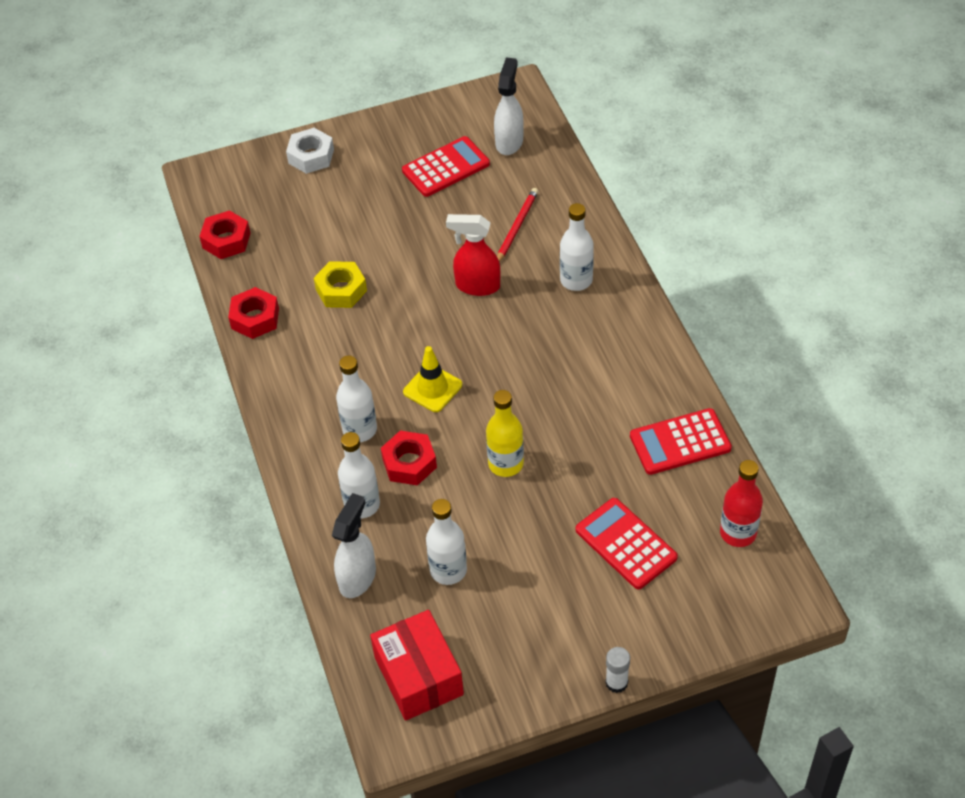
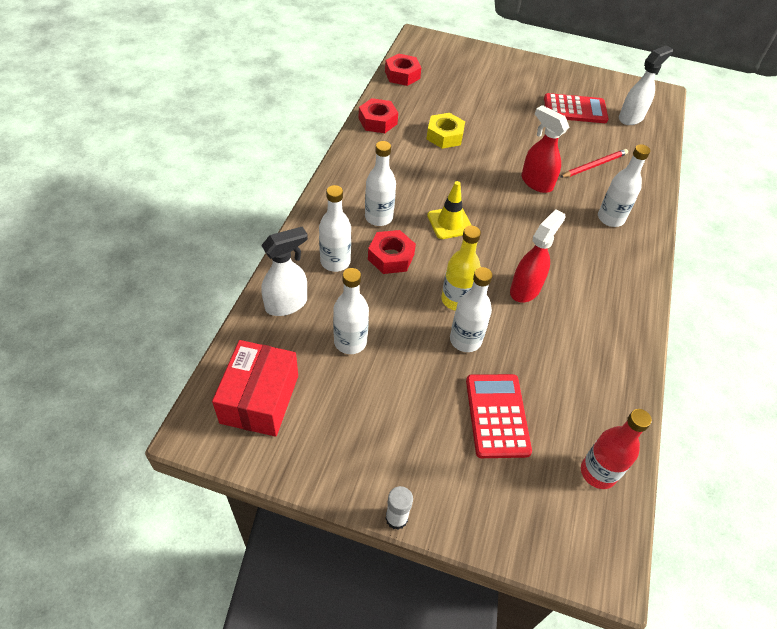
camera: 30 degrees right, 0 degrees up
white nut [286,128,334,174] -> none
red calculator [630,408,732,475] -> none
none -> white bottle [450,267,493,352]
none -> red spray bottle [510,209,565,303]

